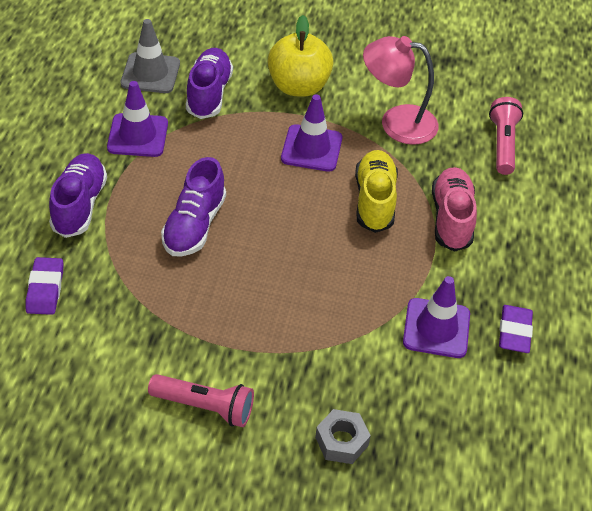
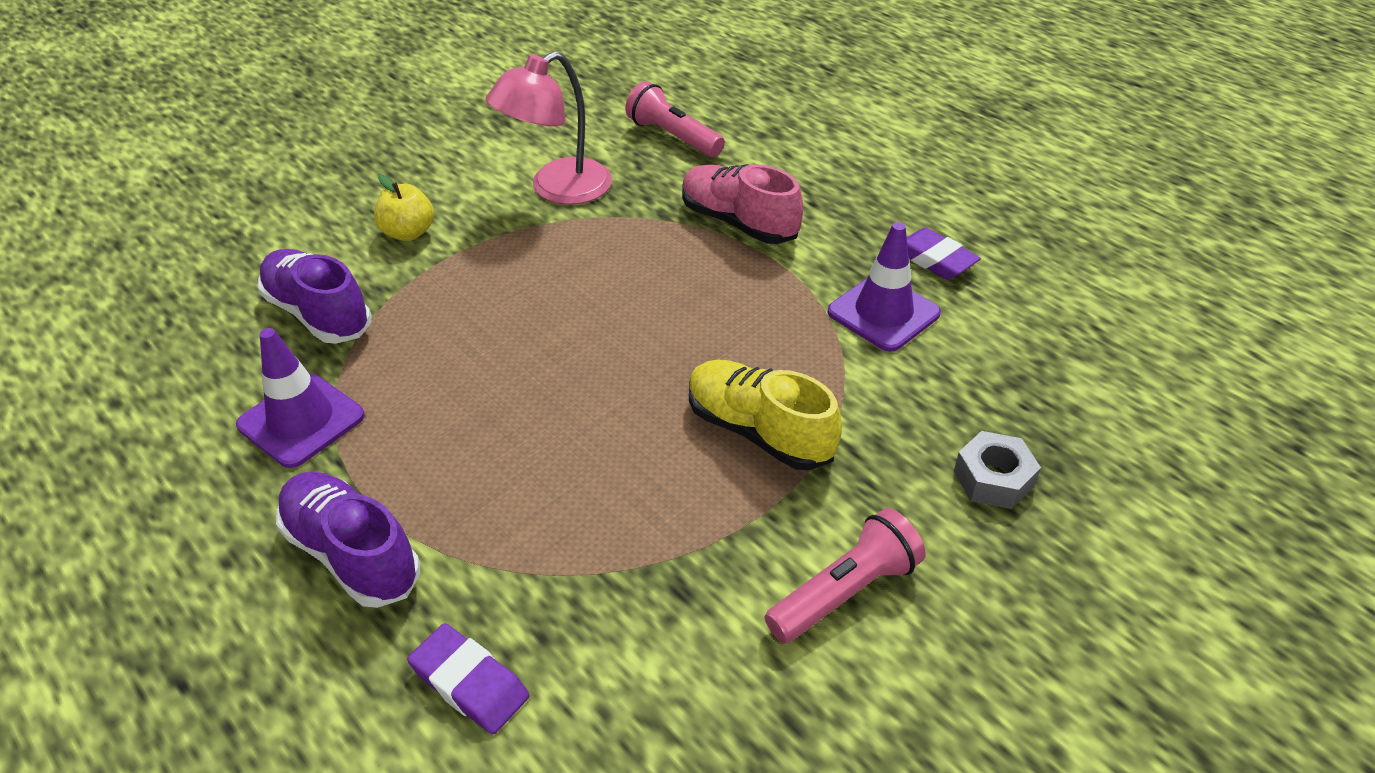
camera: 50 degrees left, 5 degrees down
grey traffic cone [121,19,180,93] -> none
purple shoe [161,157,226,257] -> none
yellow apple [267,15,333,97] -> yellow apple [374,175,434,241], size x0.59
purple traffic cone [281,95,342,172] -> none
yellow shoe [355,150,398,233] -> yellow shoe moved to [689,360,842,470]

